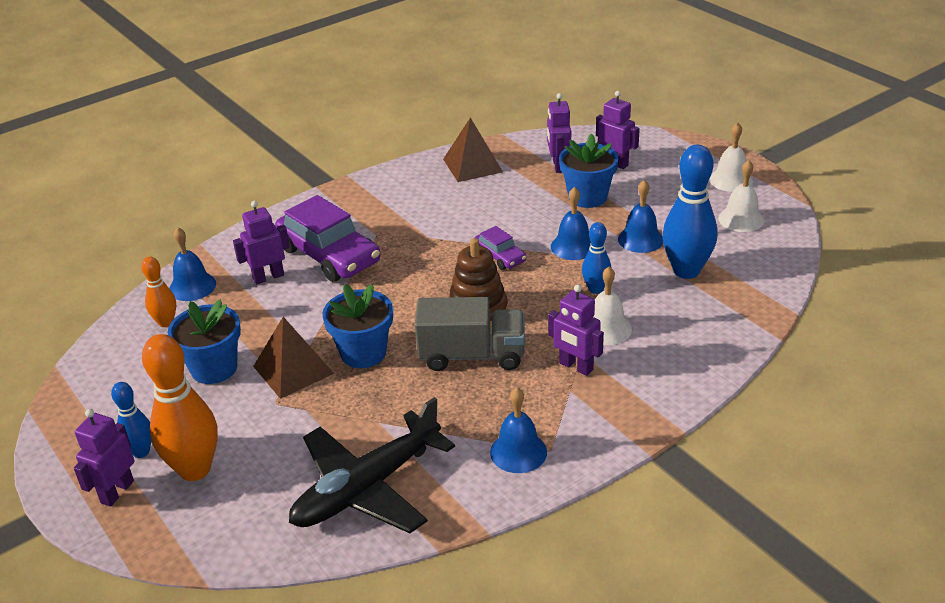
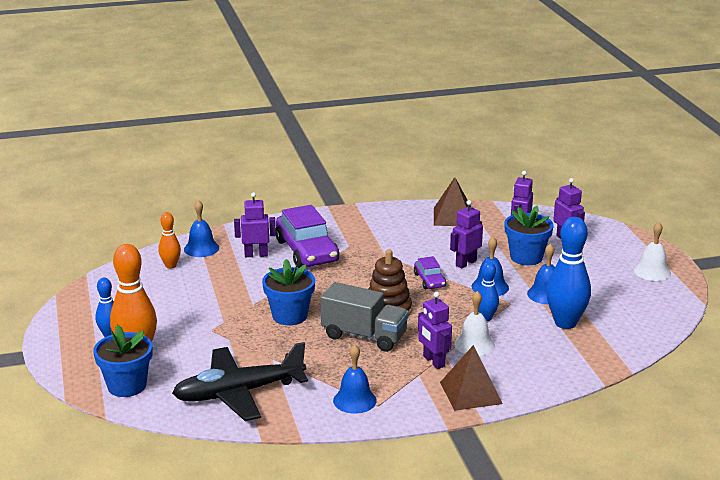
camera: 20 degrees right, 10 degrees down
purple robot [74,409,134,507] -> purple robot moved to [450,200,483,269]
blue flower pot [168,300,241,384] -> blue flower pot moved to [93,325,152,397]
brown pyramid [253,317,334,399] -> brown pyramid moved to [440,345,503,411]
white bell [719,160,764,232] -> none

